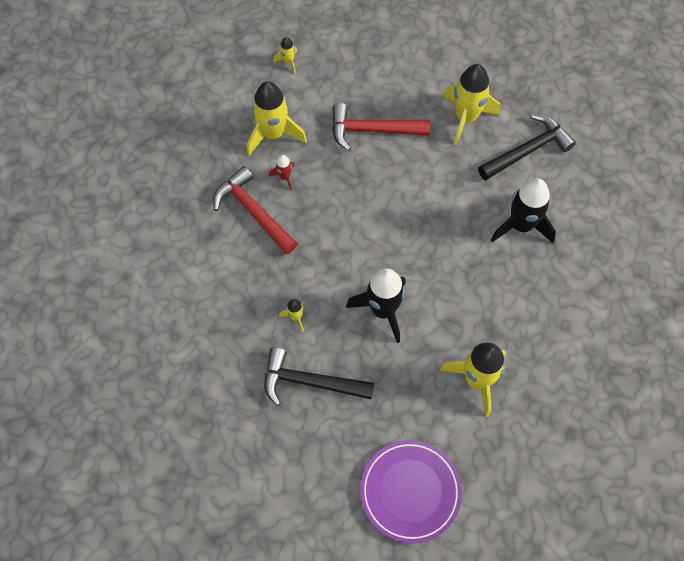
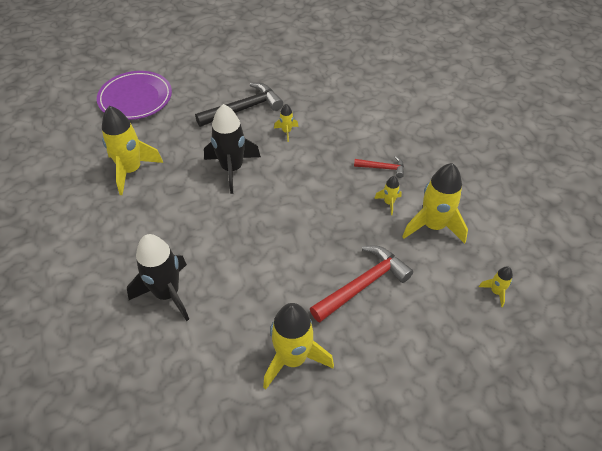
camera: 140 degrees right, 15 degrees down
red hammer [213,166,298,254] -> red hammer [354,156,404,178], size x0.54
red rocket [269,155,295,190] -> yellow rocket [374,176,402,215]
black hammer [478,114,576,180] -> none

